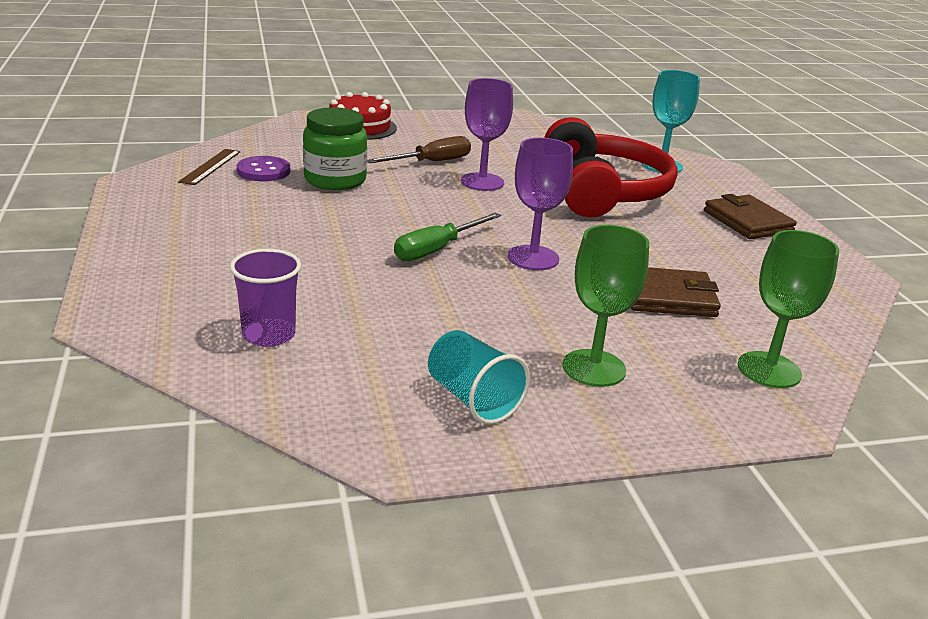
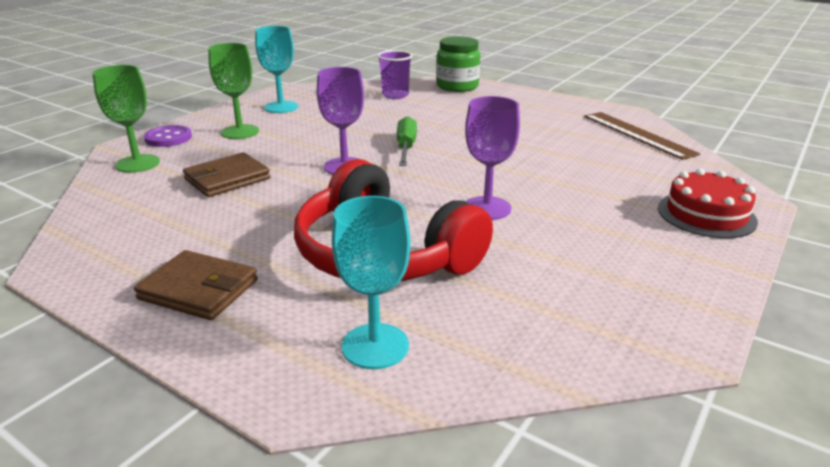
camera: 140 degrees right, 0 degrees up
brown ruler [178,149,240,185] -> brown ruler [584,112,700,160], size x1.61
purple button [237,156,290,181] -> purple button moved to [144,125,192,147]
green jar [303,107,367,190] -> green jar moved to [436,36,480,92]
brown screwdriver [367,136,471,163] -> none
turquoise cup [428,330,530,424] -> turquoise goblet [255,26,298,113]

